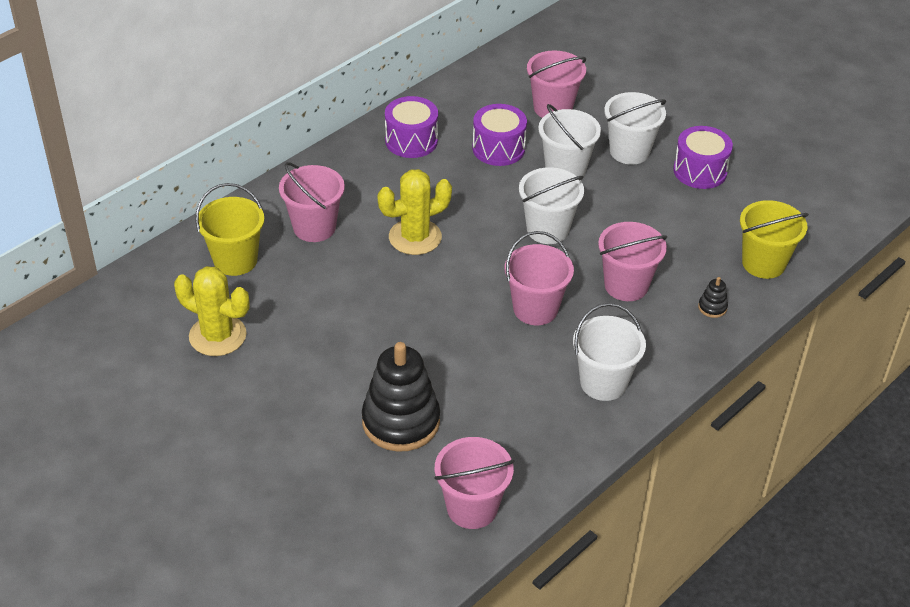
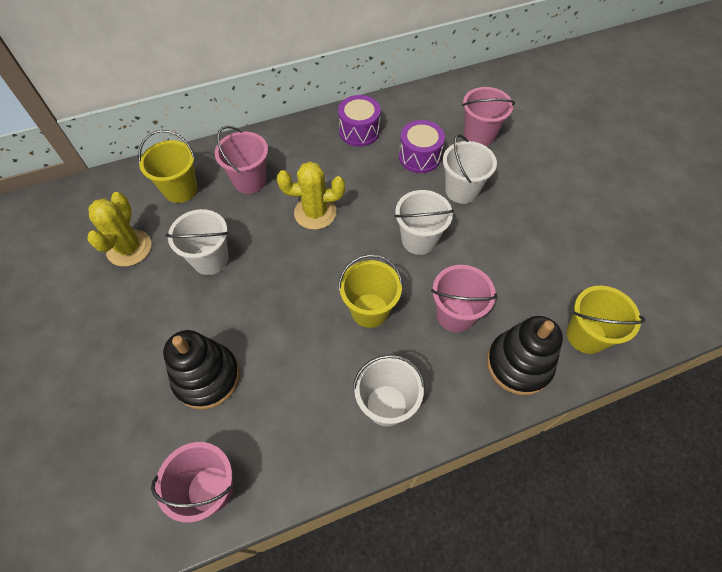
camera: 25 degrees right, 15 degrees up
yellow cactus [174,266,249,356] -> yellow cactus turned 45 degrees clockwise [88,192,151,267]
pink bucket [505,231,574,325] -> yellow bucket [338,254,403,328]
white bucket [604,92,666,165] -> white bucket moved to [165,209,229,275]
purple drum [673,126,733,189] -> none
black stacking toy [698,277,728,318] -> black stacking toy [487,316,563,395], size x2.49

